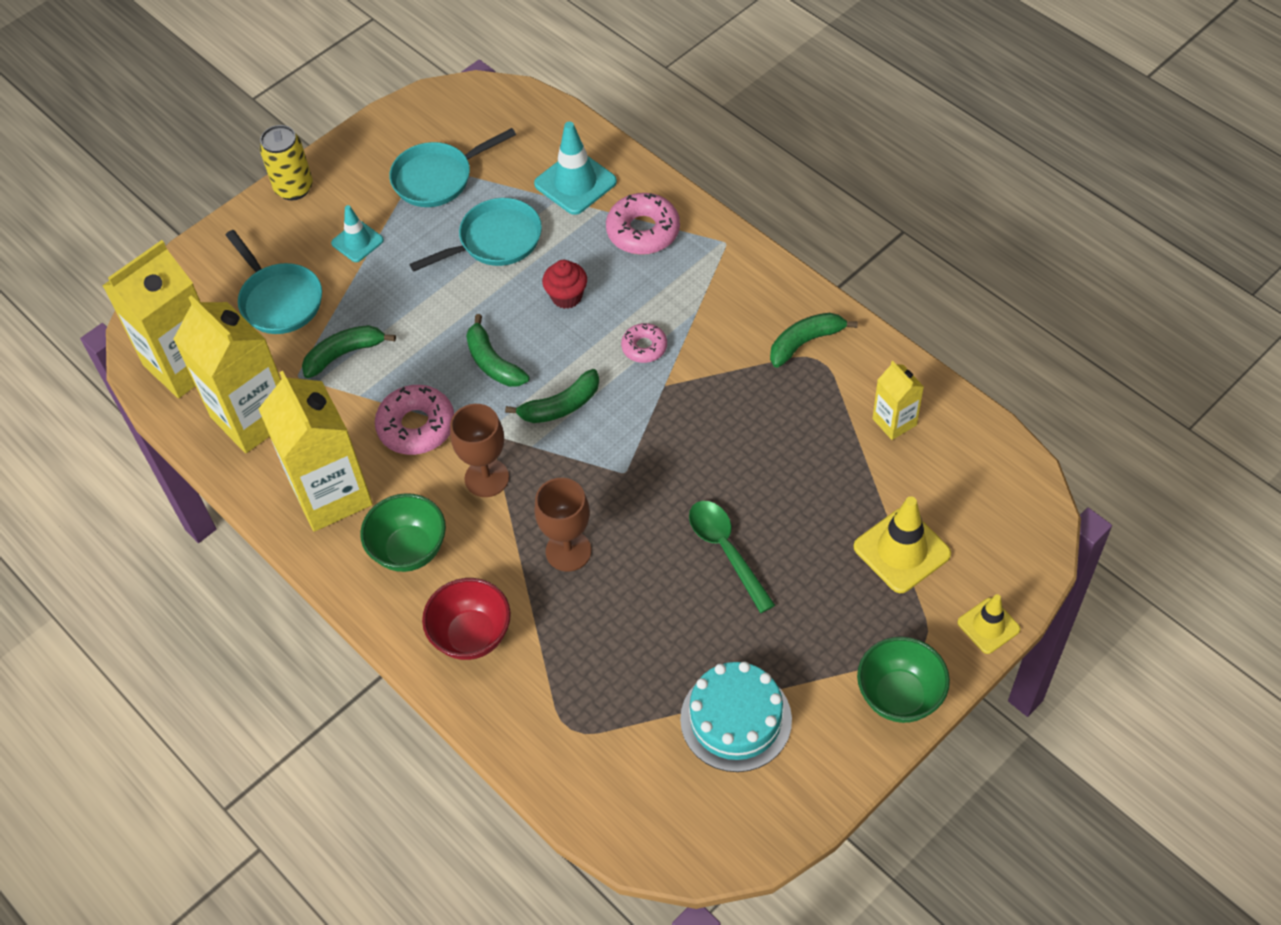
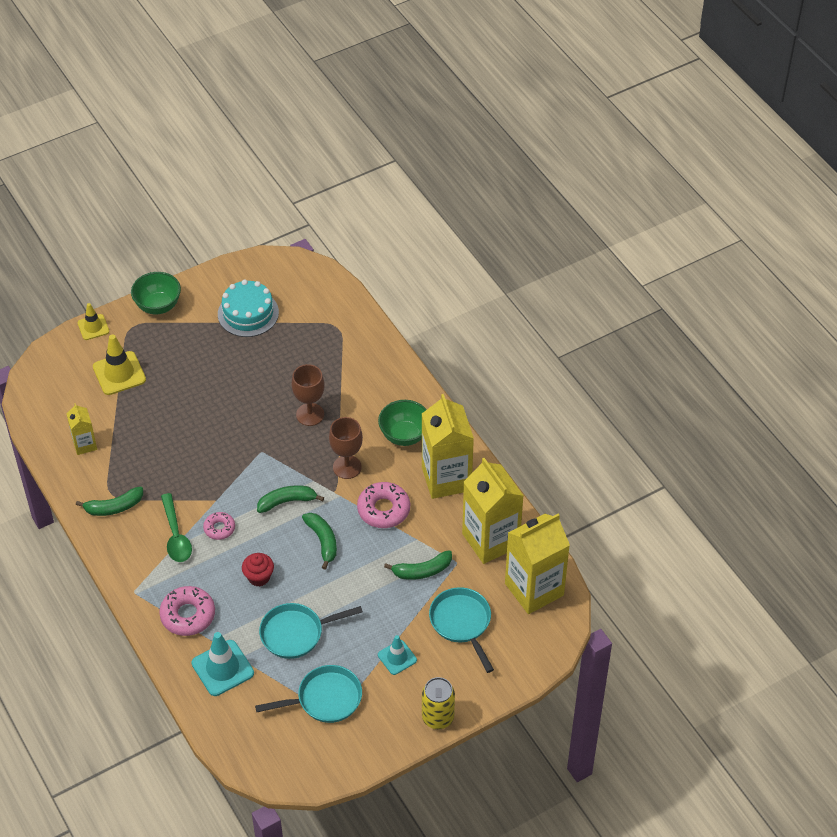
camera: 170 degrees left, 5 degrees down
red bowl [422,578,511,660] -> none
green spoon [689,501,775,613] -> green spoon moved to [161,493,192,562]

